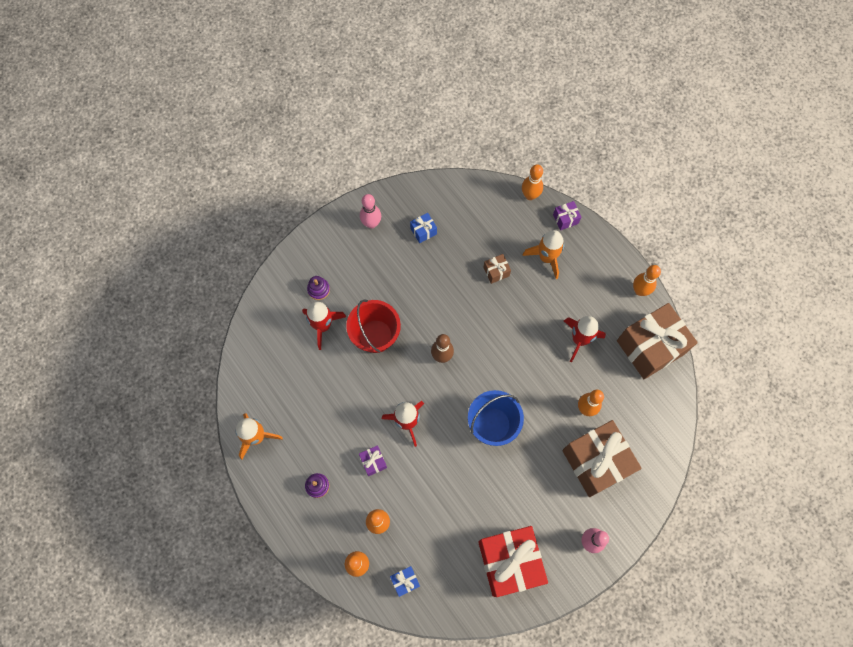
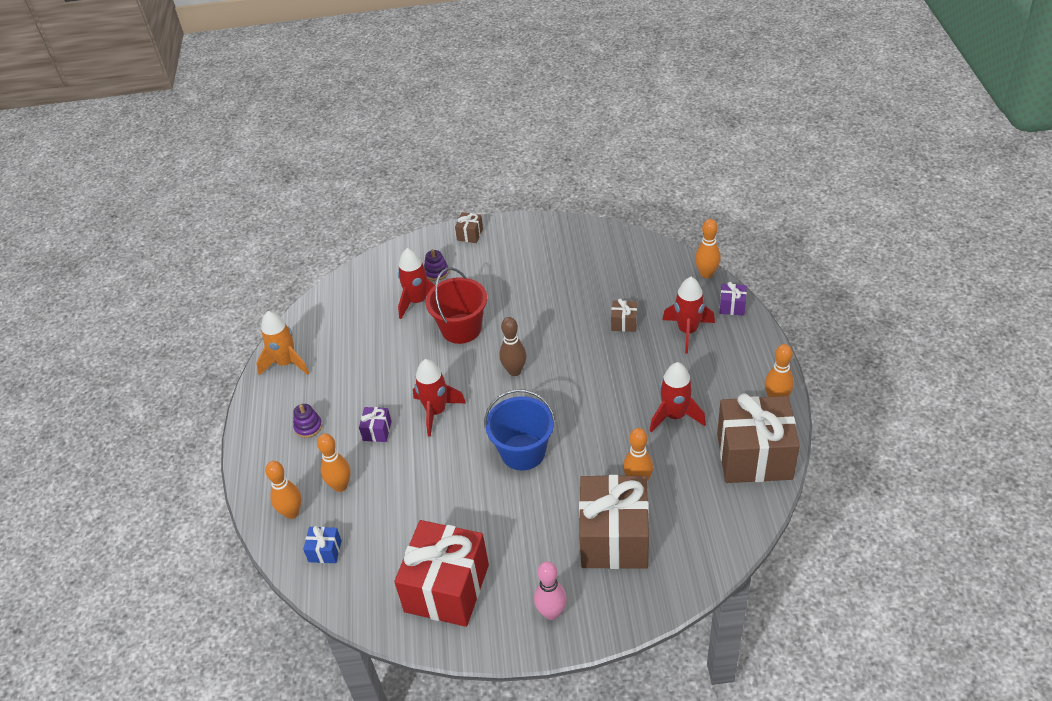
camera: 35 degrees right, 25 degrees down
pink bowling pin [360,194,381,229] -> none
blue gift [410,213,437,243] -> none
orange rocket [522,230,564,279] -> red rocket [662,277,715,354]
none -> brown gift [455,212,483,243]

